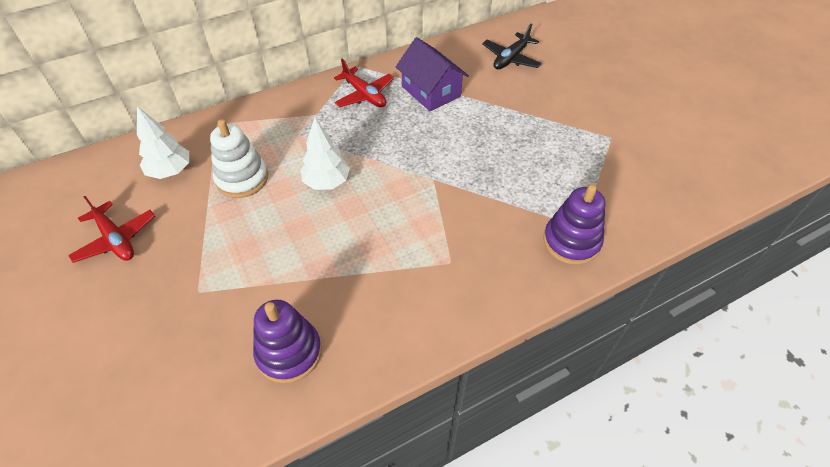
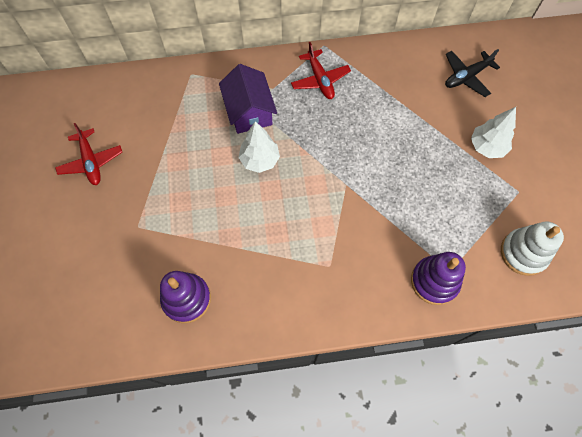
camera: 20 degrees right, 15 degrees up
white tree [137,106,189,179] -> white tree moved to [471,107,516,158]
white stacking toy [210,119,268,198] -> white stacking toy moved to [501,221,564,276]
purple house [396,37,469,111] -> purple house moved to [219,64,277,134]

